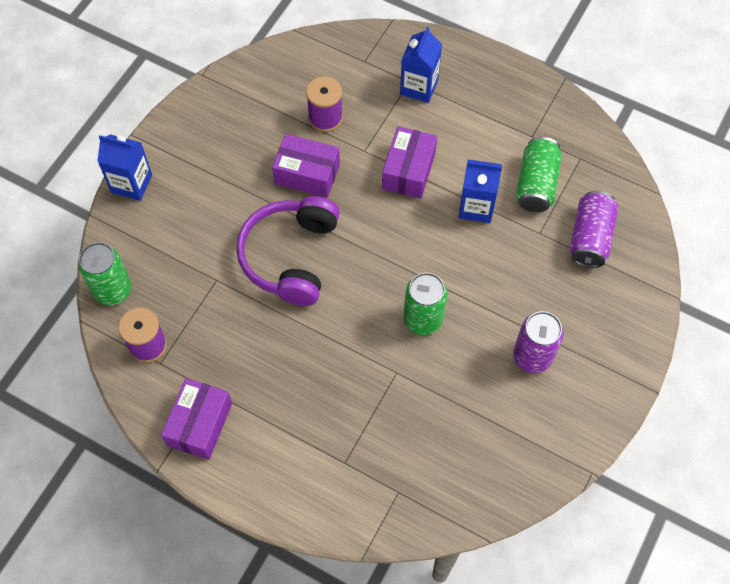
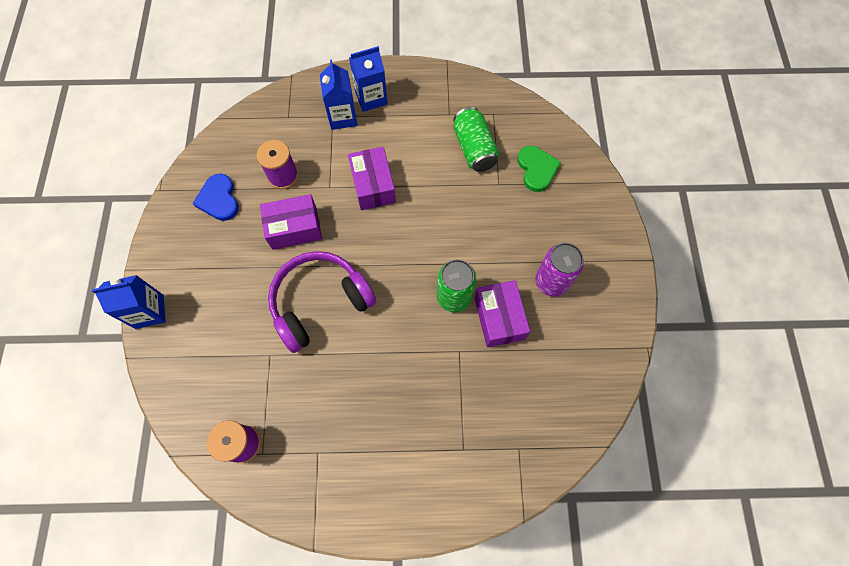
camera: 30 degrees left, 5 degrees up
green can [78,242,131,305] -> none
purple box [161,378,232,460] -> purple box moved to [474,280,530,347]
purple headphones [236,196,340,306] -> purple headphones turned 75 degrees clockwise [268,251,376,353]
blue carton [458,159,502,223] -> blue carton moved to [349,46,388,112]
purple can [570,191,618,268] -> green heart [517,146,561,192]
none -> blue heart [192,174,239,221]

